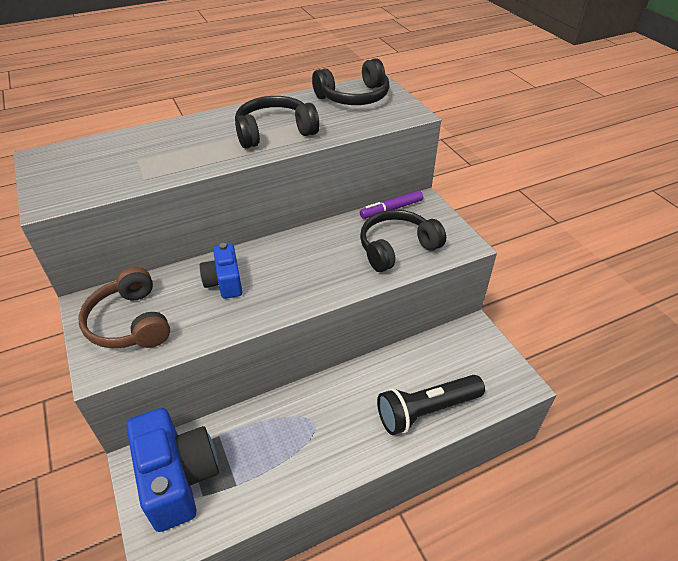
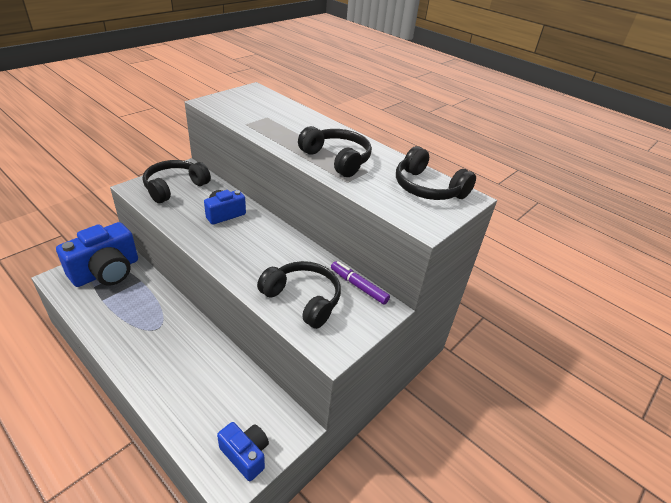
camera: 65 degrees right, 5 degrees down
brown headphones [79,267,170,348] -> black headphones [143,160,211,203]
black flashlight [377,375,485,435] -> none
none -> blue camera [217,422,269,481]

